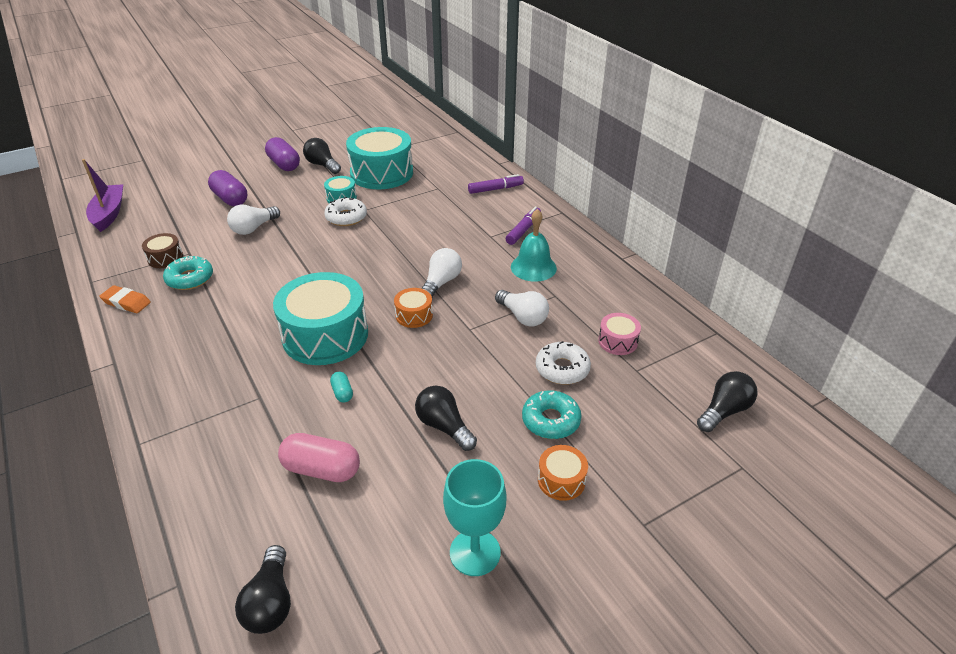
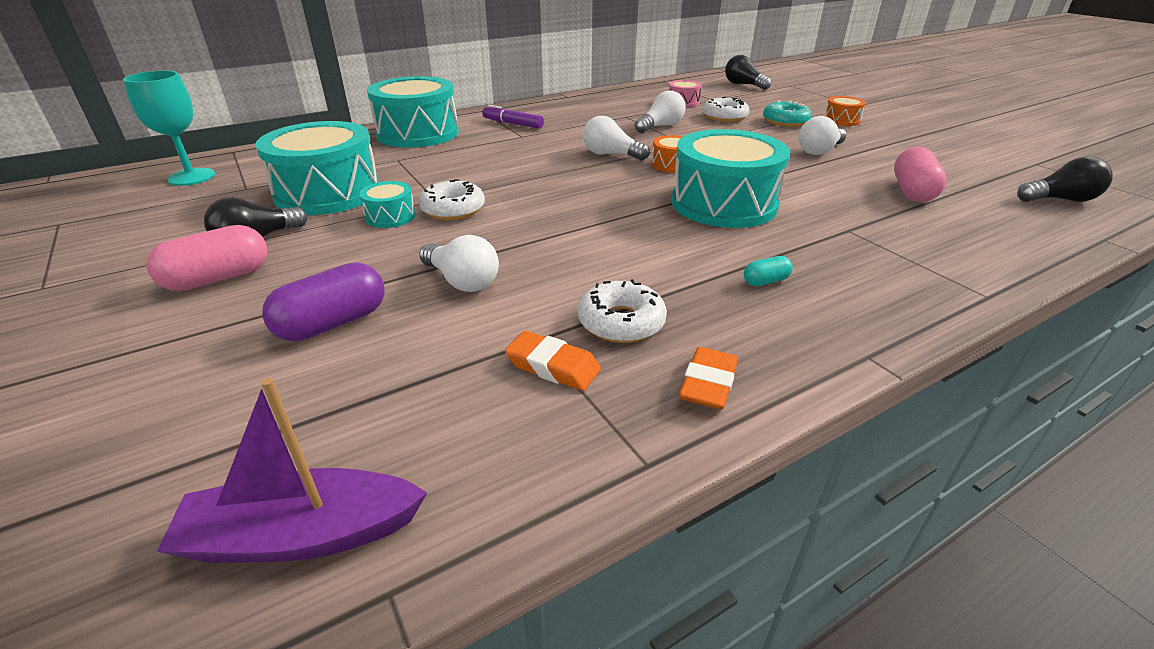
camera: 90 degrees left, 5 degrees down
brown drum [142,233,183,268] -> orange eraser [505,331,601,391]
turquoise donut [163,256,213,290] -> white donut [578,279,667,343]
purple capsule [265,137,300,171] -> pink capsule [146,225,268,291]
turquoise capsule [330,372,353,402] -> turquoise capsule moved to [743,256,793,286]
black light bulb [415,386,477,451] -> white light bulb [799,116,846,155]
turquoise goblet [443,459,506,576] -> turquoise goblet moved to [123,70,215,186]
purple marker [468,174,524,194] -> turquoise drum [367,76,459,148]
turquoise bell [511,209,557,282] -> none

